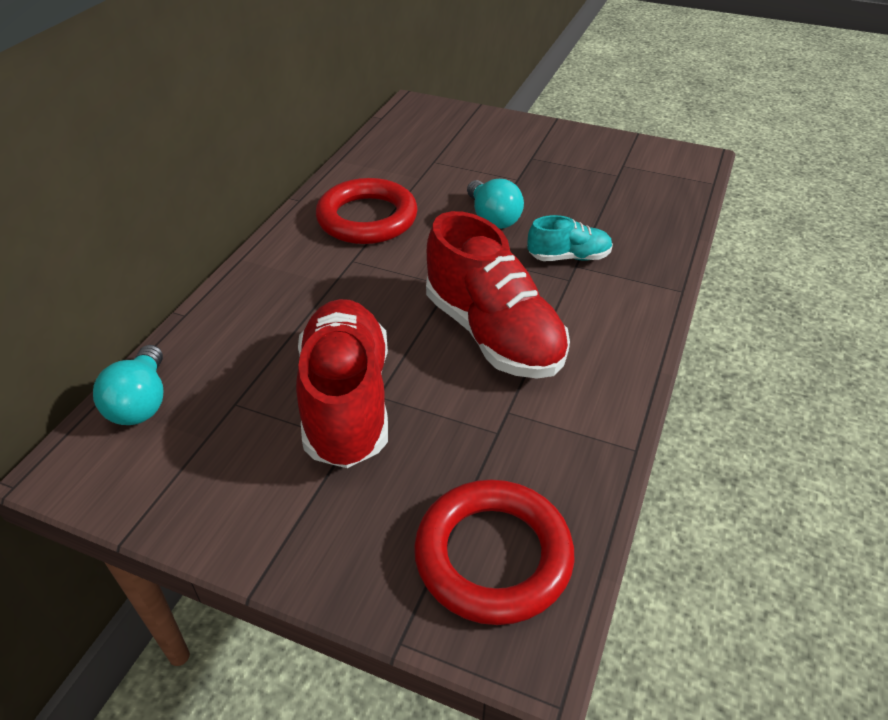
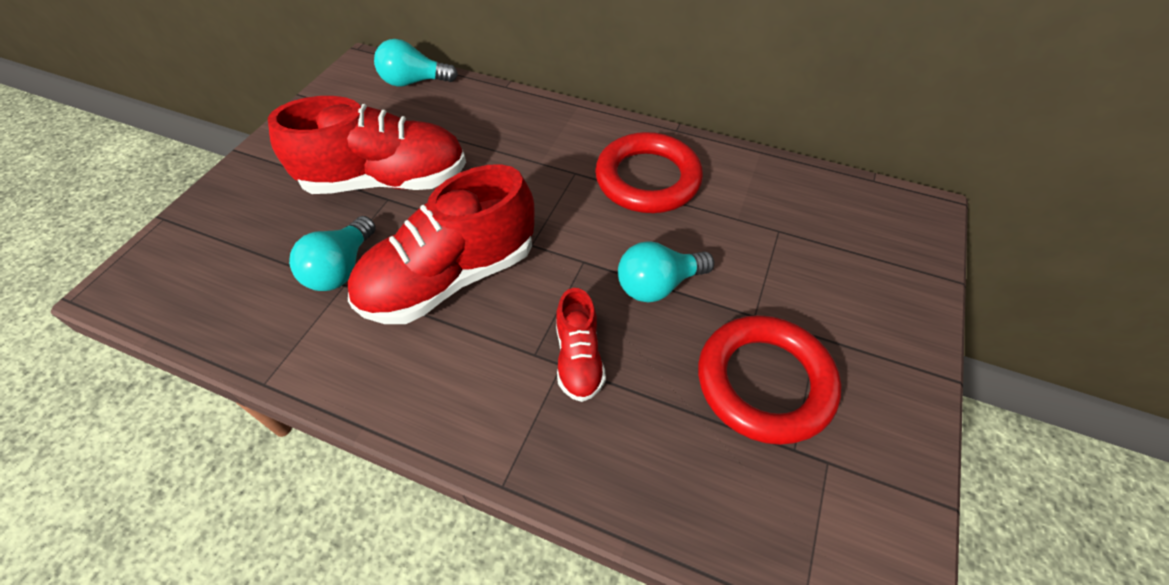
camera: 90 degrees right, 10 degrees up
red ring [414,479,574,625] -> red ring moved to [698,315,842,445]
turquoise shoe [528,215,613,261] -> red shoe [556,288,606,402]
none -> turquoise light bulb [289,216,376,291]

